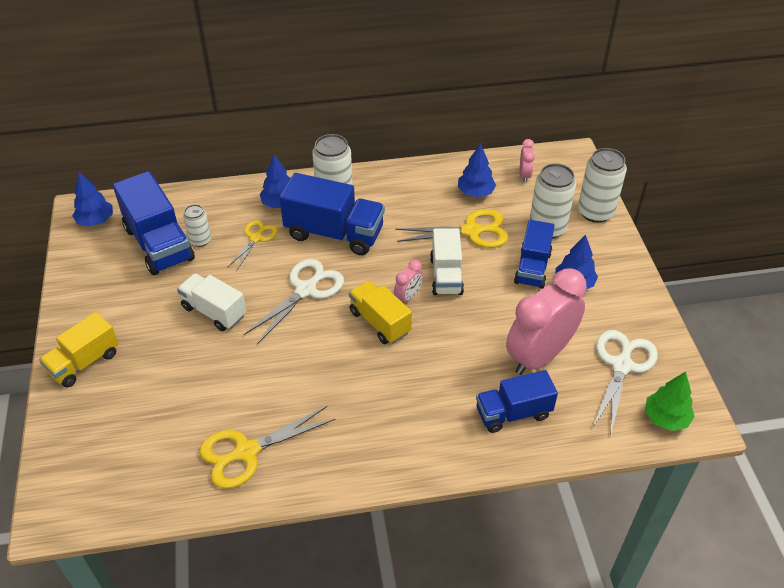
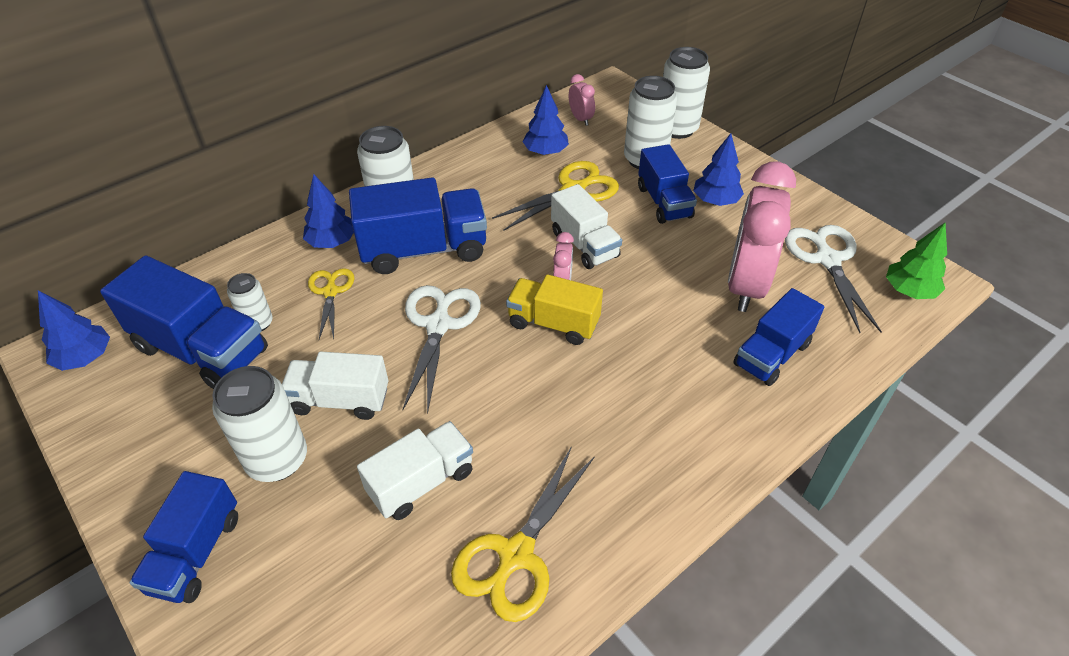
camera: 30 degrees left, 0 degrees up
yellow truck [39,312,119,387] -> blue truck [129,471,238,603]
none -> white can [212,366,307,482]
none -> white truck [357,421,473,520]

